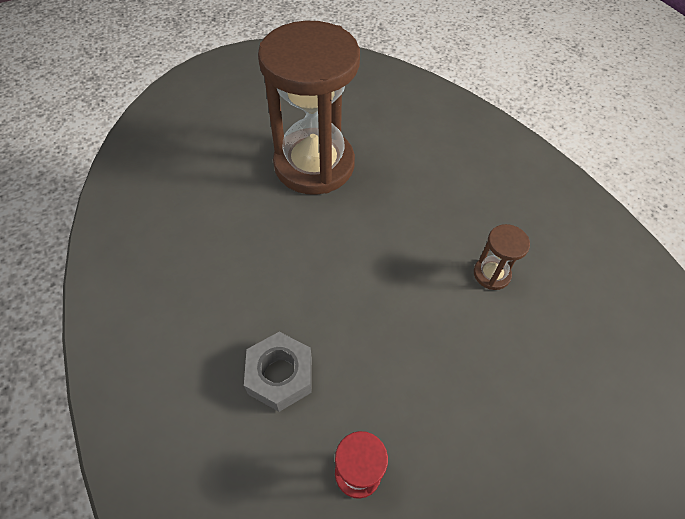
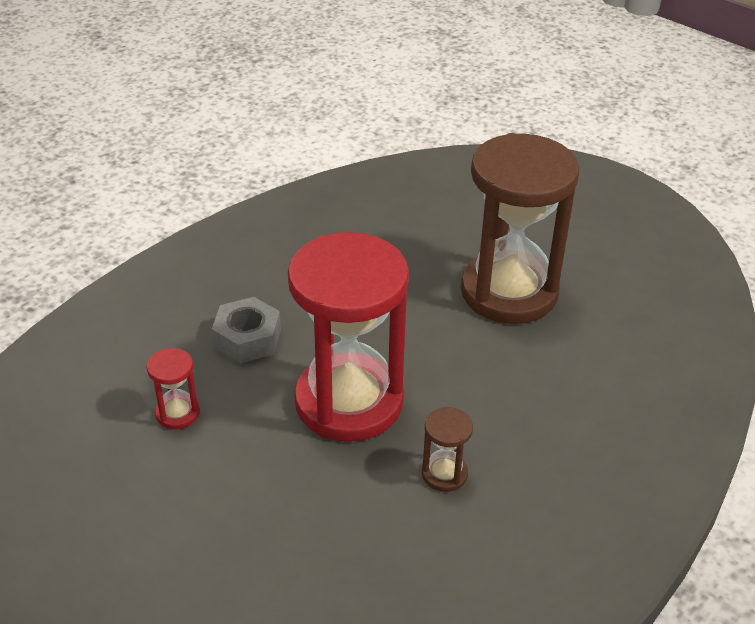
camera: 70 degrees right, 15 degrees down
none -> red hourglass [288,232,409,442]

